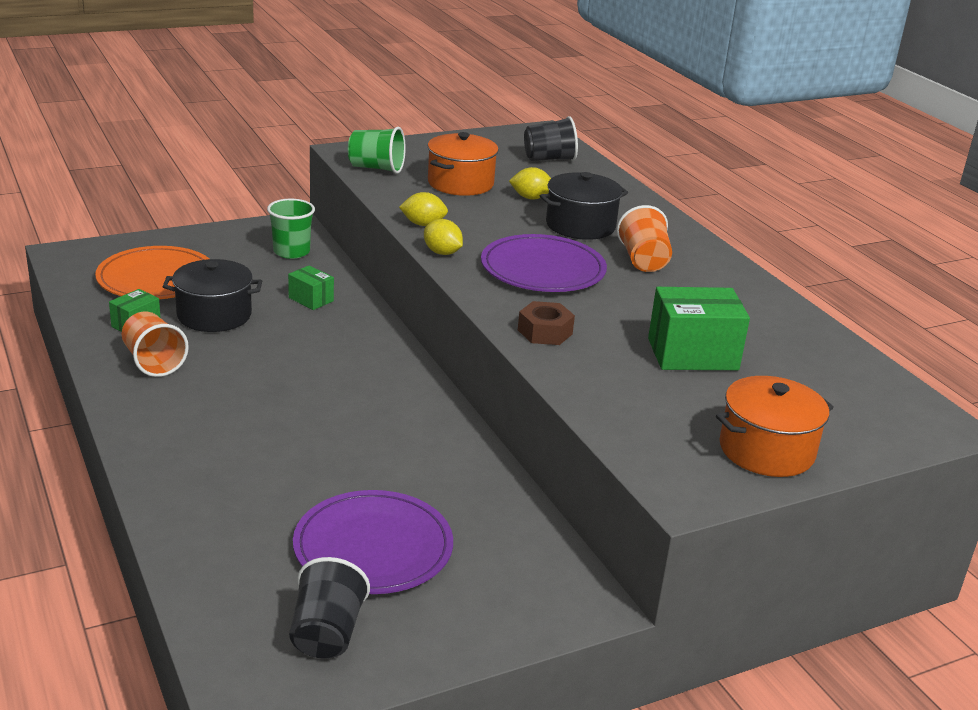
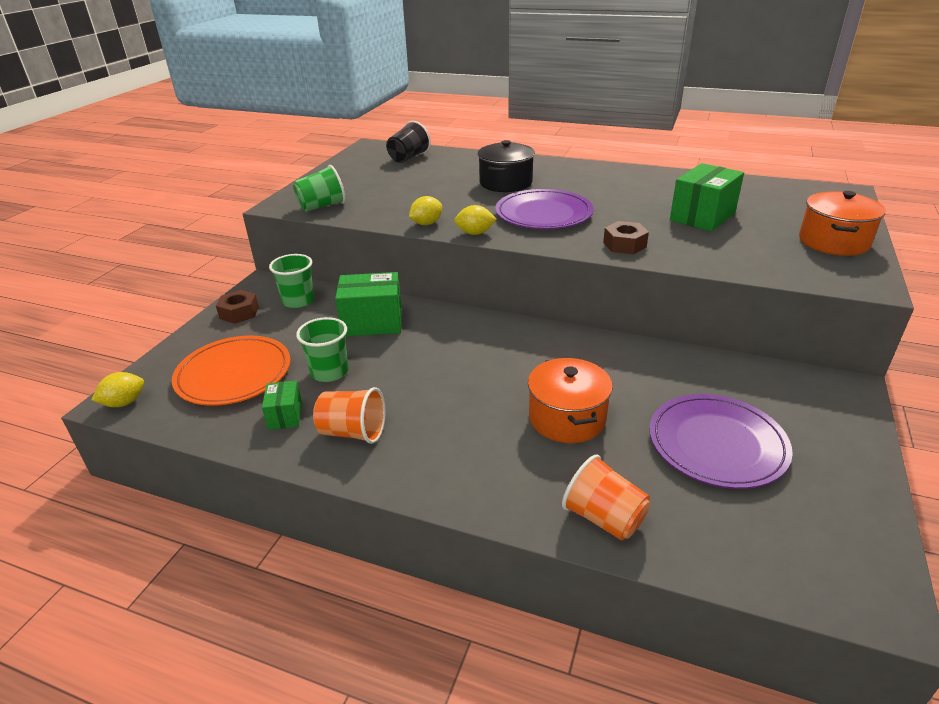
camera: 40 degrees left, 5 degrees up
black pot [163,259,262,332] -> green cup [296,317,348,382]
green box [288,265,334,310] -> green box [335,272,402,337], size x1.84
black cup [289,557,370,659] -> none
orange pot [427,132,498,196] -> orange pot moved to [528,358,613,443]
yellow lemon [509,167,551,200] -> yellow lemon moved to [91,372,144,407]
orange cup [617,205,672,272] -> orange cup moved to [562,455,651,541]
none -> brown nut [216,290,259,324]

